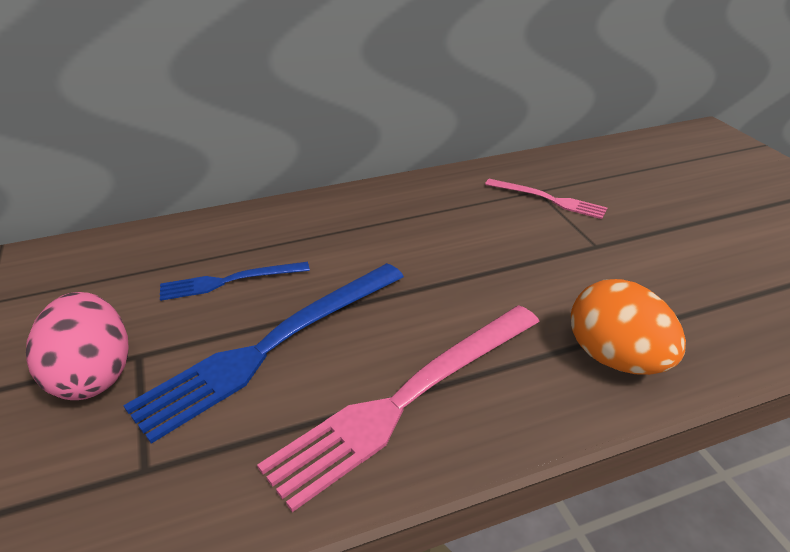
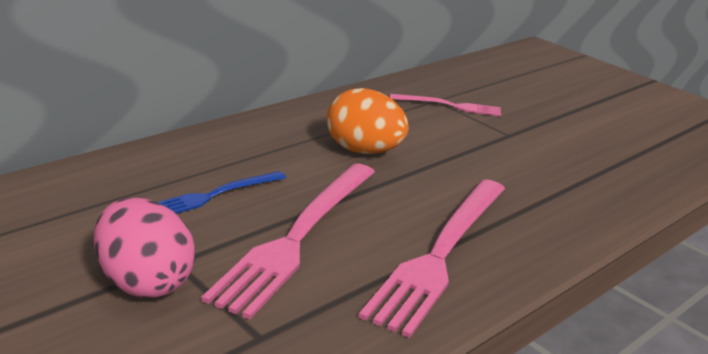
camera: 25 degrees left, 10 degrees down
blue fork [123,263,404,444] -> pink fork [201,163,375,319]
orange egg [571,279,686,375] -> orange egg moved to [327,88,409,154]

